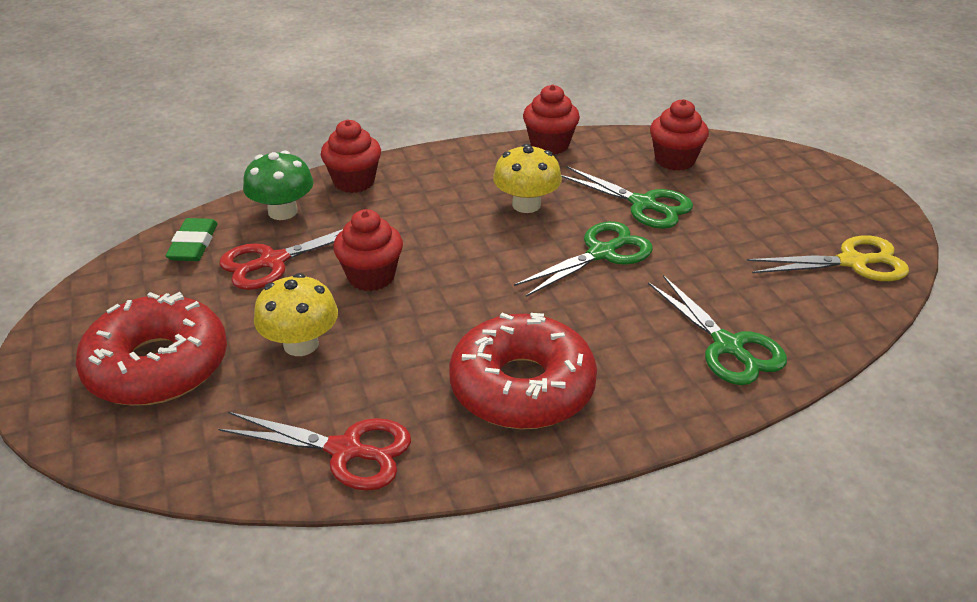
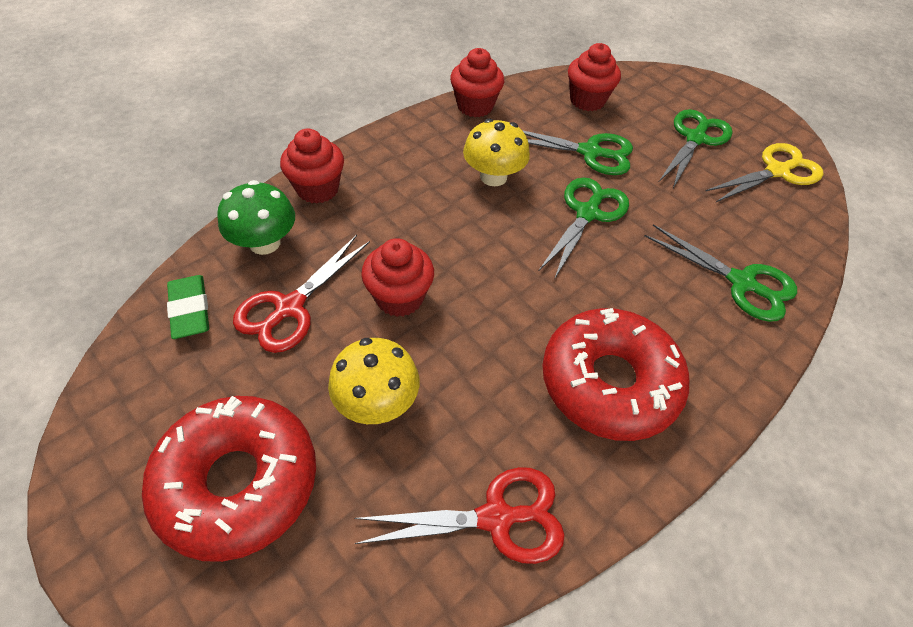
camera: 25 degrees left, 15 degrees up
none -> green scissors [659,109,732,188]

